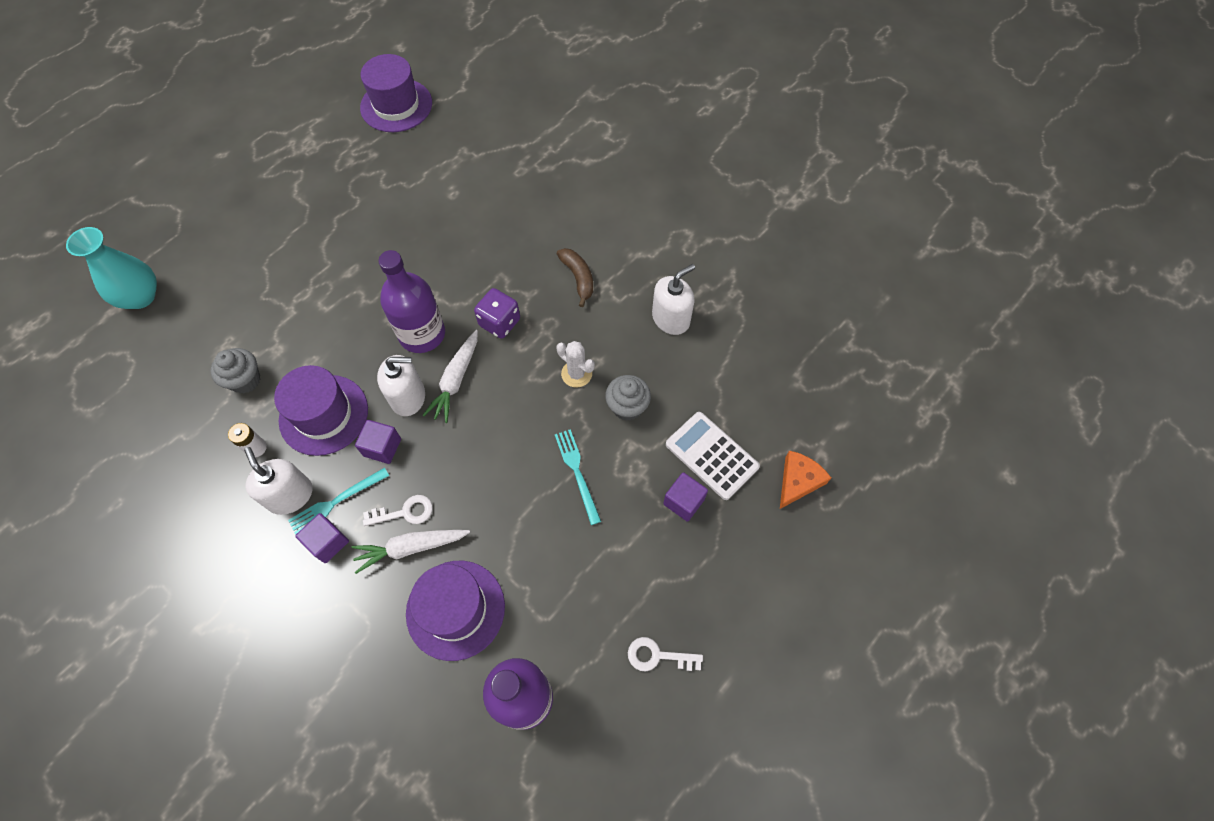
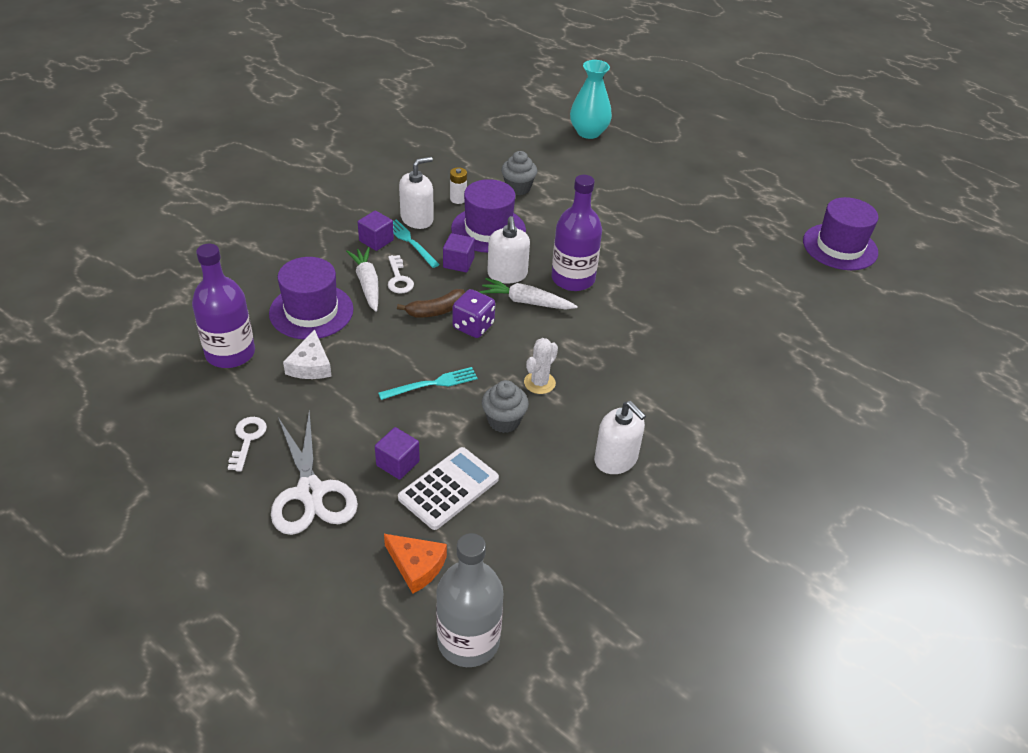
camera: 85 degrees right, 20 degrees down
purple dice [474,288,520,339] -> purple dice moved to [452,289,495,338]
brown banana [557,248,593,307] -> brown banana moved to [397,289,465,318]
none -> white scissors [271,410,358,535]
none -> white cheese [283,329,332,379]
none -> grey bottle [436,533,503,667]

